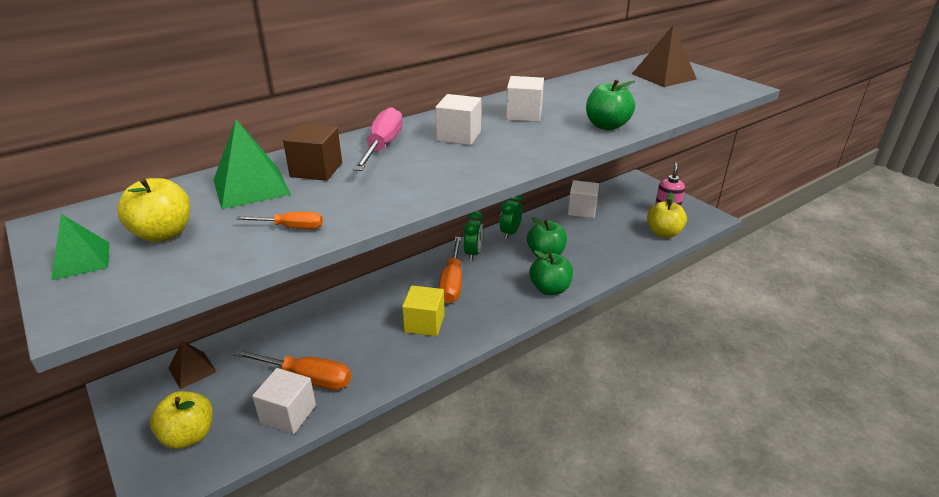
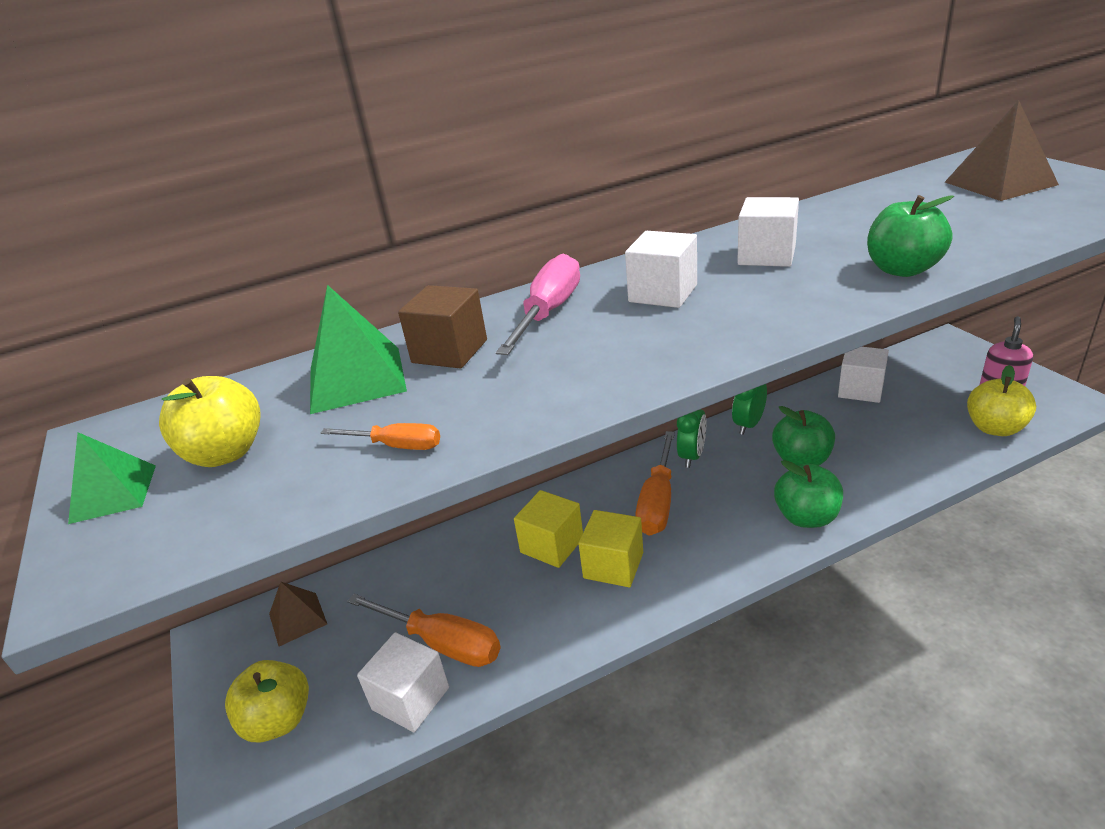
camera: 15 degrees right, 0 degrees up
none -> yellow cube [514,490,583,568]

